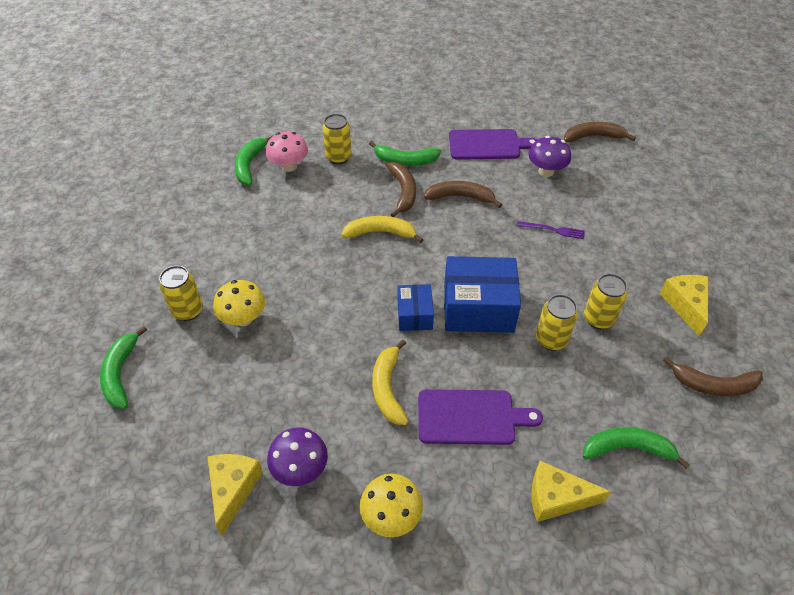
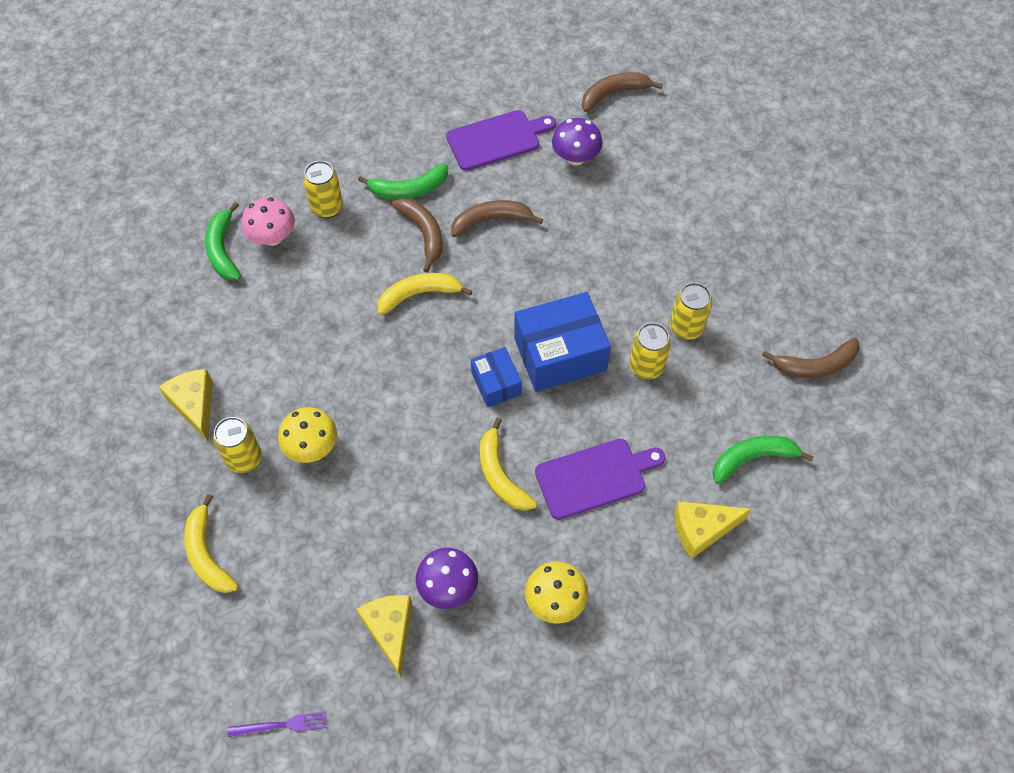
camera: 20 degrees left, 10 degrees up
green banana [100,326,147,409] -> yellow banana [184,494,238,593]
purple fork [517,221,585,239] -> purple fork moved to [228,711,326,737]
yellow cheese [659,275,708,336] -> yellow cheese moved to [159,369,213,441]

